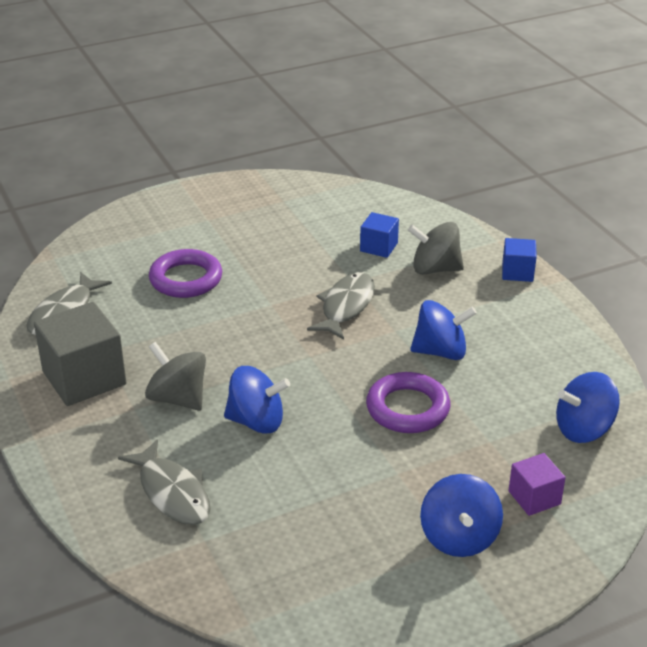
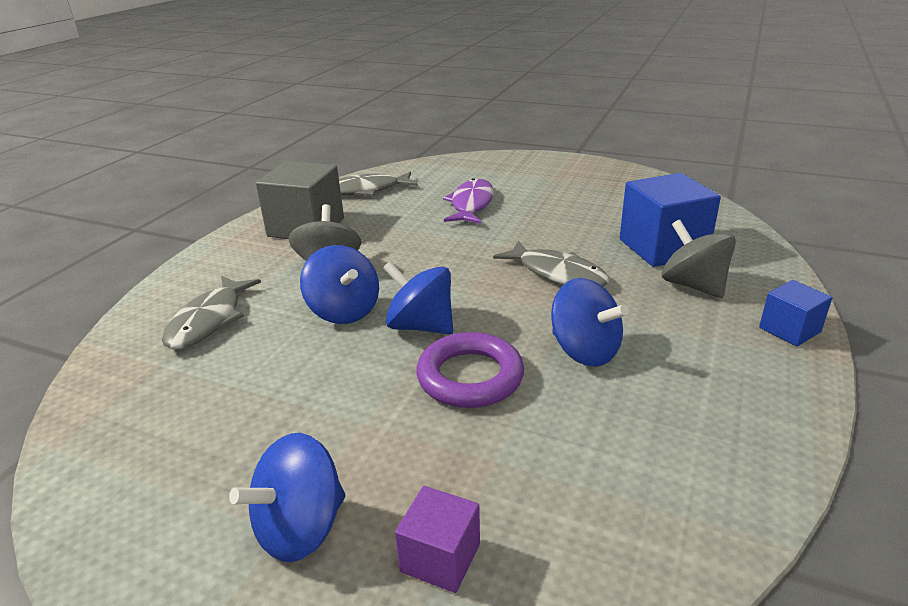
camera: 50 degrees right, 5 degrees down
purple ring [149,249,222,298] -> purple fish [443,178,494,224]
grey fish [307,272,375,340] -> grey fish turned 60 degrees clockwise [493,240,610,286]
blue cube [360,212,399,258] -> blue cube [620,173,721,267], size x1.87
blue spinning top [556,372,620,443] -> blue spinning top moved to [383,261,453,334]

